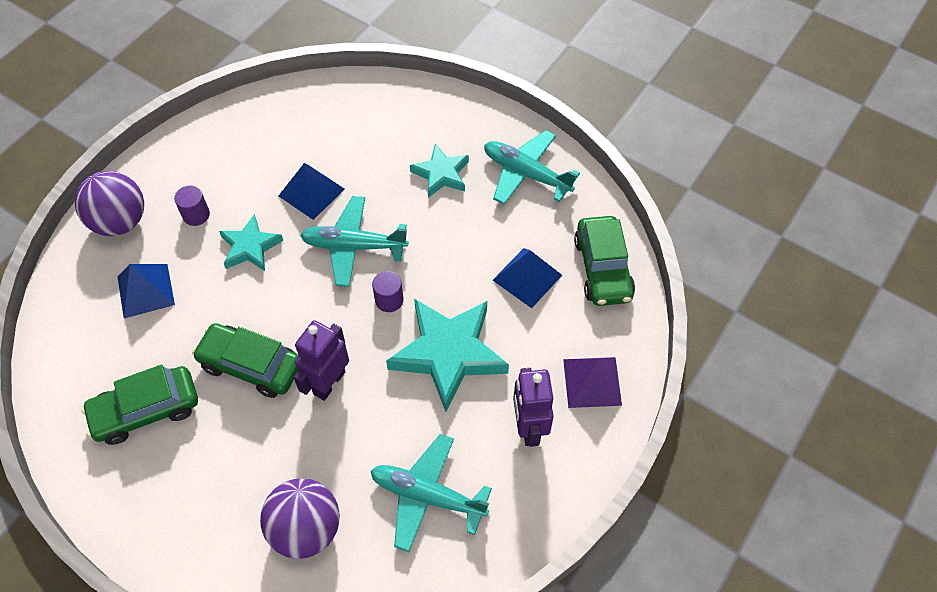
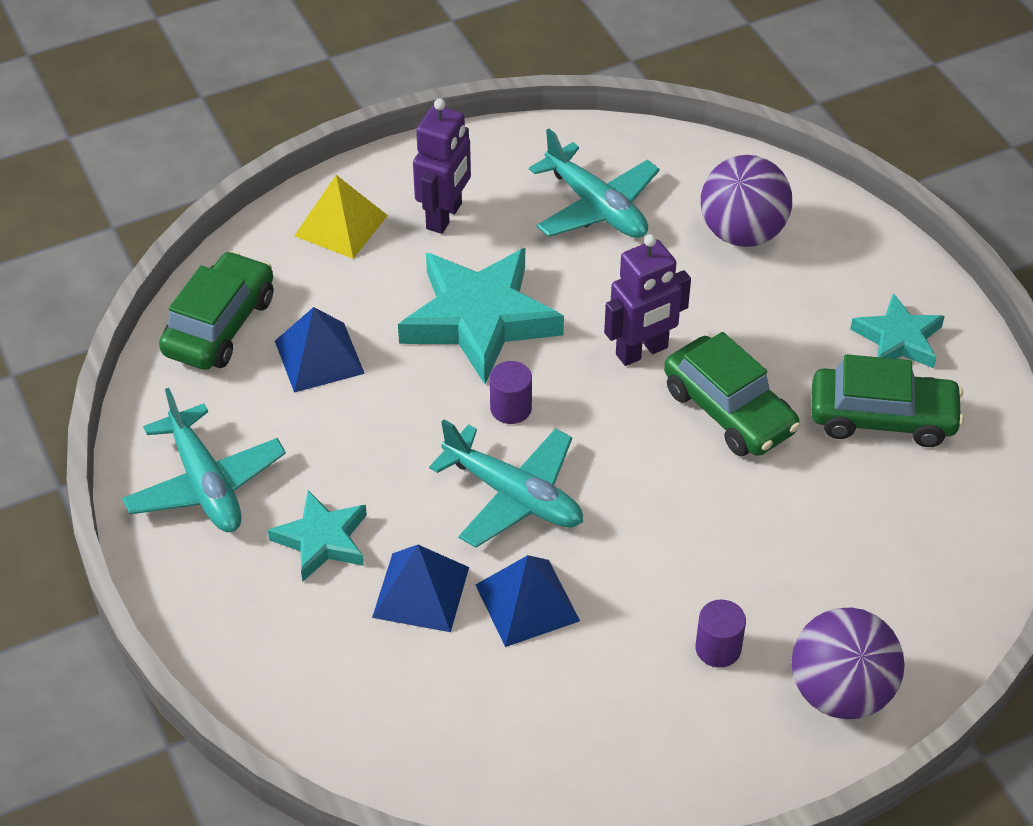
camera: 150 degrees left, 10 degrees down
blue pyramid [118,264,175,318] -> blue pyramid moved to [372,545,469,632]
turquoise star [219,214,283,271] -> turquoise star moved to [850,293,945,368]
purple pyramid [563,357,622,408] -> yellow pyramid [294,175,388,259]

